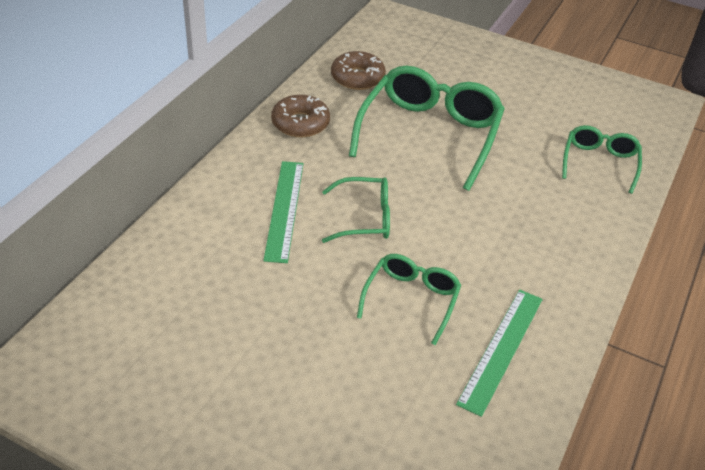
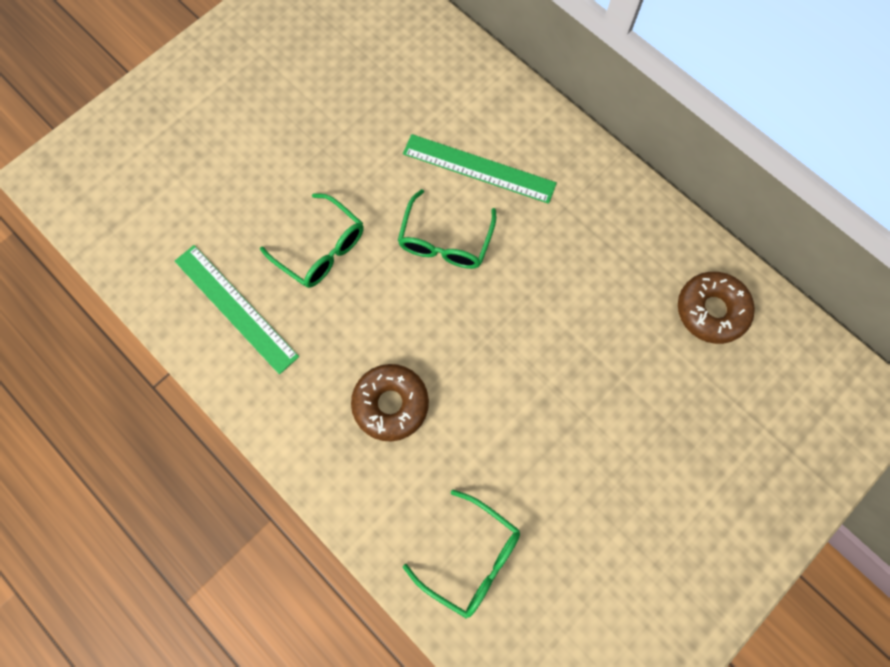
camera: 110 degrees right, 30 degrees up
brown donut [271,95,330,137] -> brown donut moved to [351,364,429,441]
green glasses [349,66,505,191] -> none

